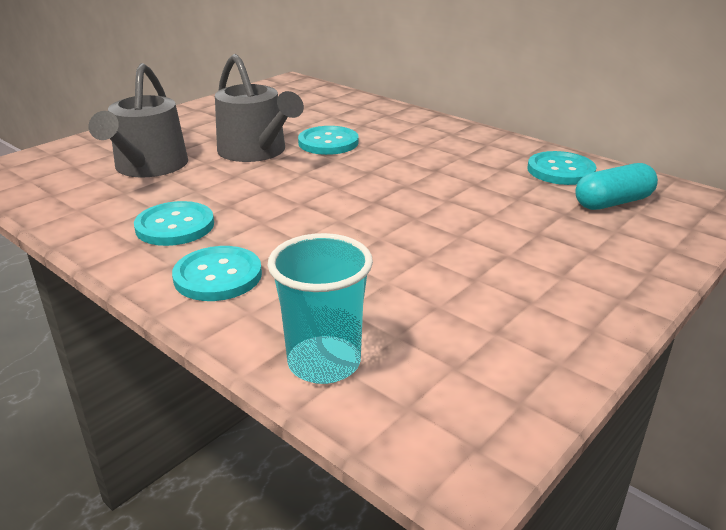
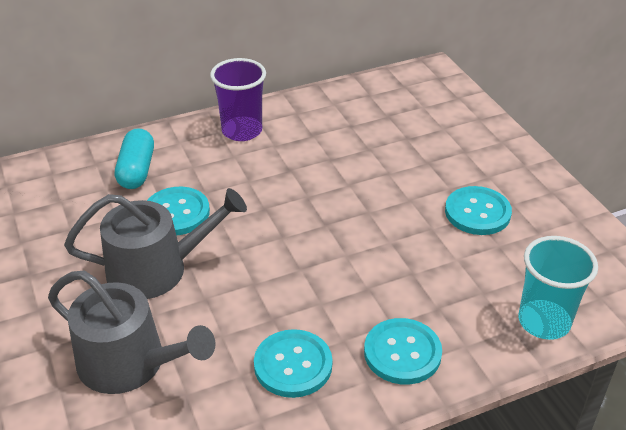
camera: 65 degrees left, 10 degrees up
turquoise button [527,151,597,185] -> turquoise button moved to [445,186,512,235]
turquoise capsule [575,163,658,210] -> turquoise capsule moved to [115,128,154,189]
none -> purple cup [210,58,266,141]

